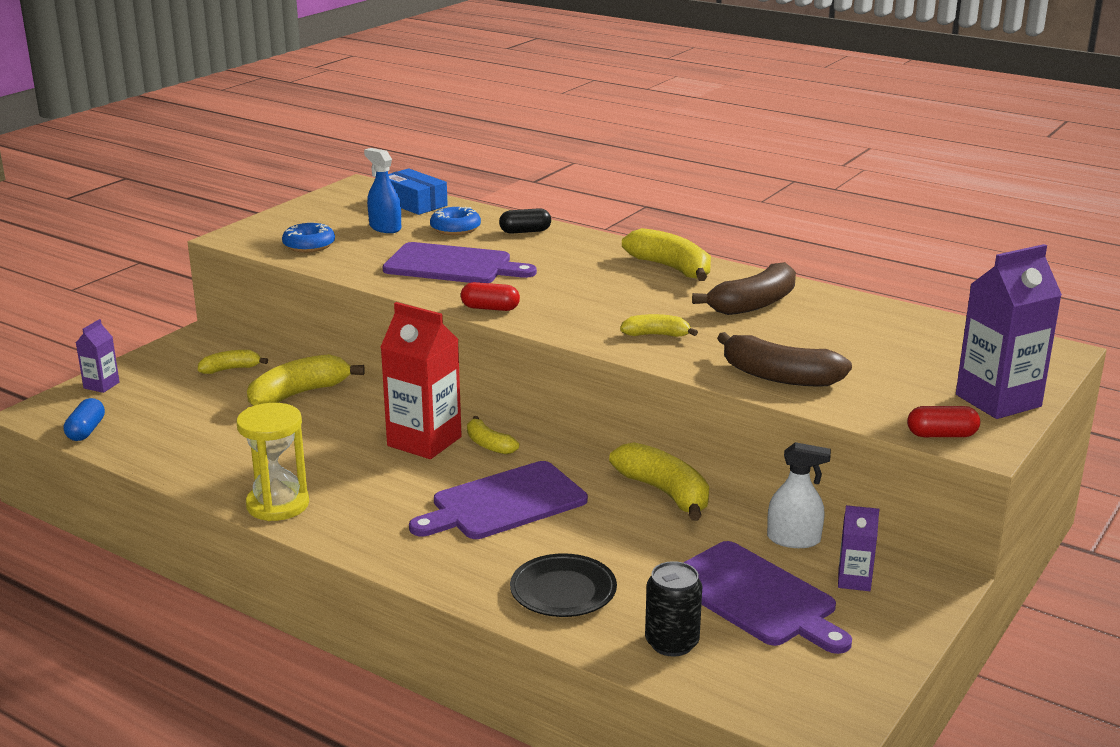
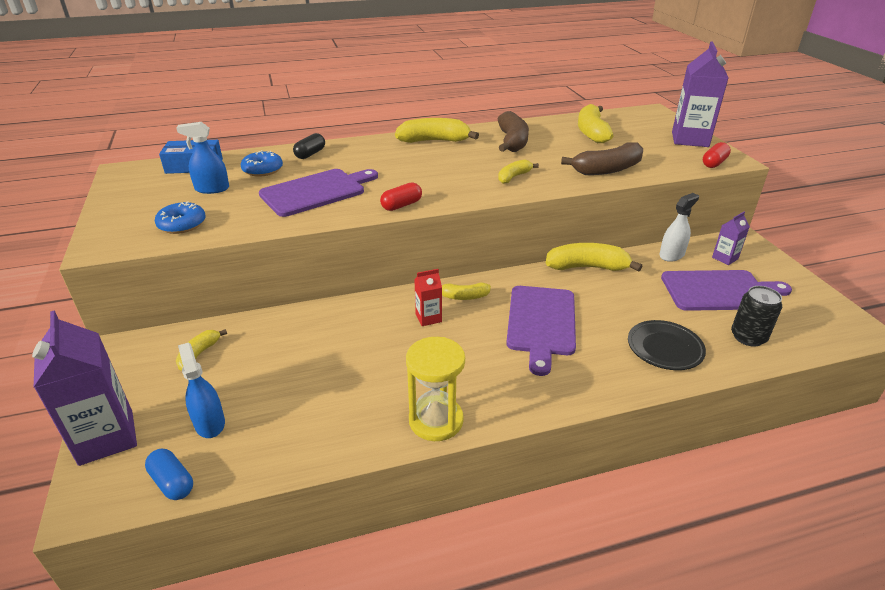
camera: 50 degrees left, 10 degrees up
purple carton [76,319,120,393] -> purple carton [32,310,137,466], size x2.00
yellow banana [247,354,365,406] -> yellow banana moved to [578,104,613,143]
red carton [380,302,462,459] -> red carton [414,269,442,326], size x0.50
none -> blue spray bottle [178,342,225,438]

